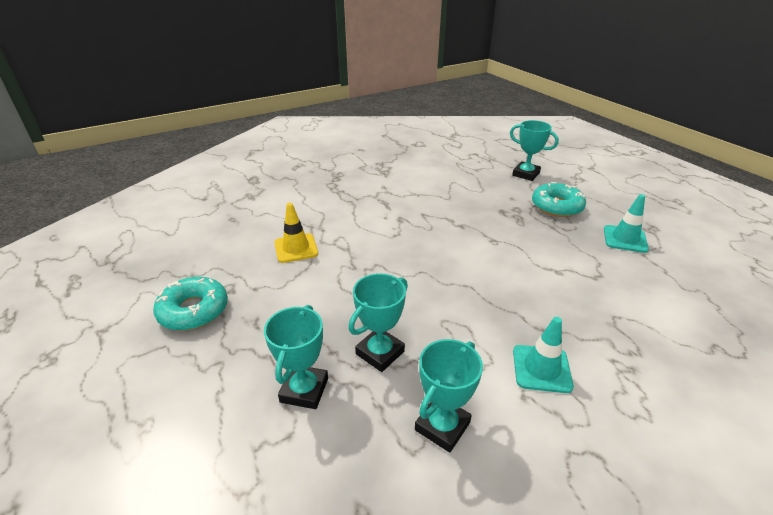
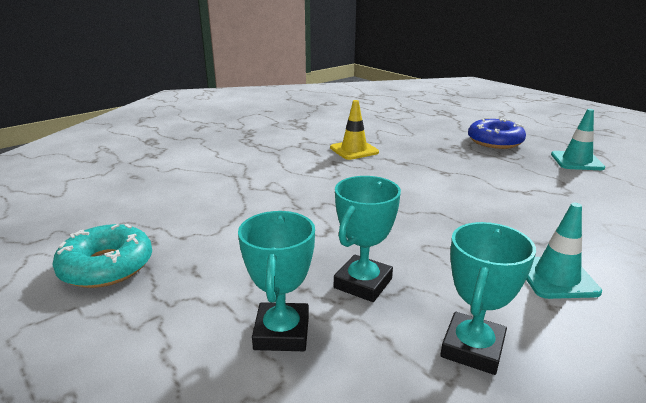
camera: 10 degrees left, 10 degrees down
yellow traffic cone [274,203,318,263] -> yellow traffic cone moved to [330,100,379,160]
turquoise trophy [510,120,559,181] -> none
turquoise donut [532,182,586,217] -> blue donut [468,118,526,149]

